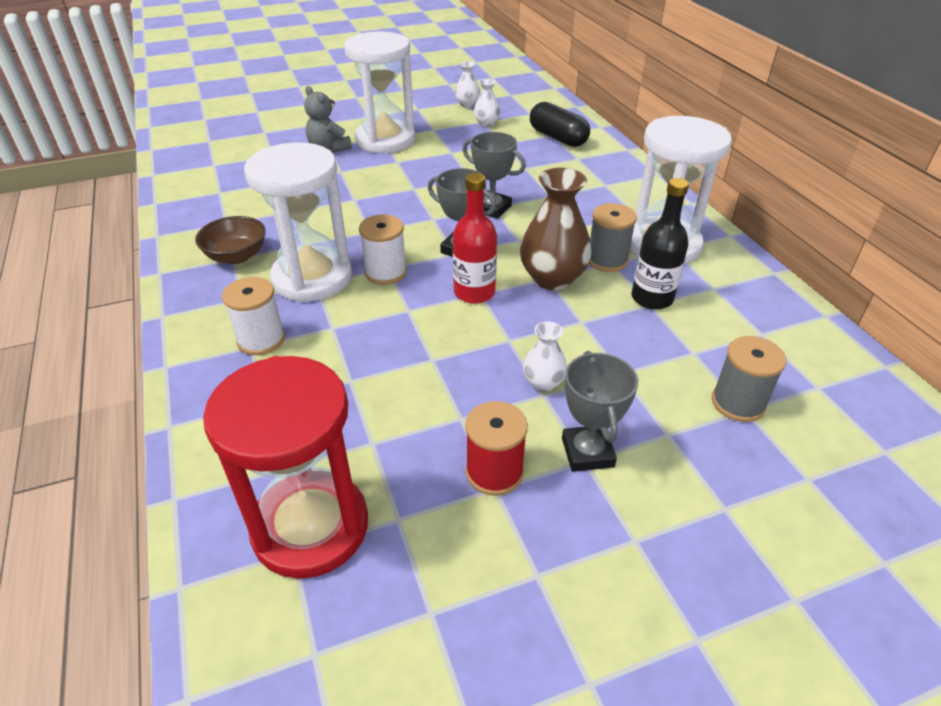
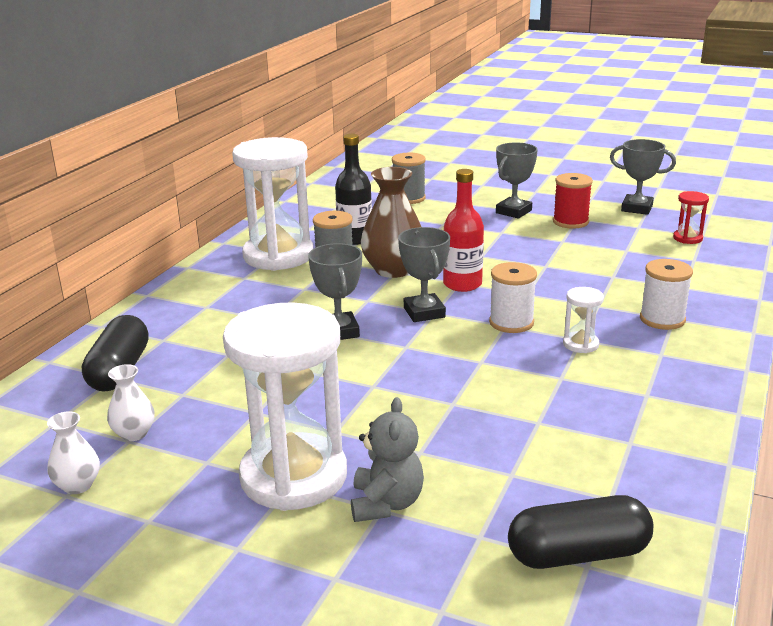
camera: 135 degrees left, 15 degrees down
brown bowl [195,216,266,264] -> none
red hourglass [203,356,368,579] -> red hourglass [673,191,709,244], size x0.41
white hourglass [244,142,352,302] -> white hourglass [563,287,604,353], size x0.41
white vase [523,321,567,391] -> none
none -> black capsule [508,495,654,569]
none -> grey trophy [610,139,676,215]

